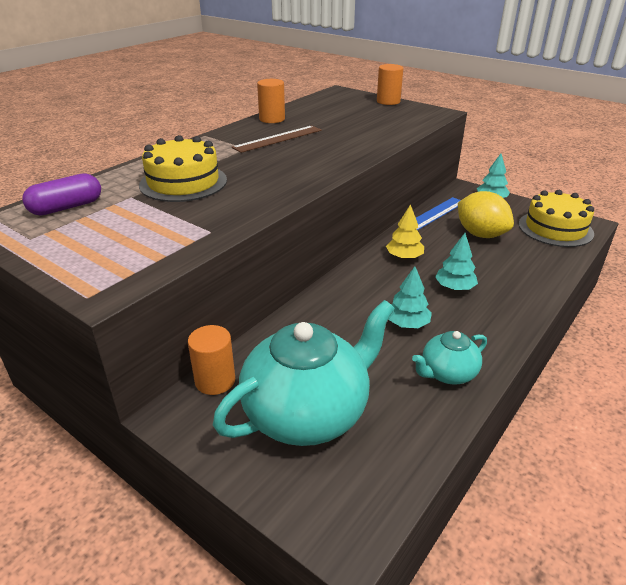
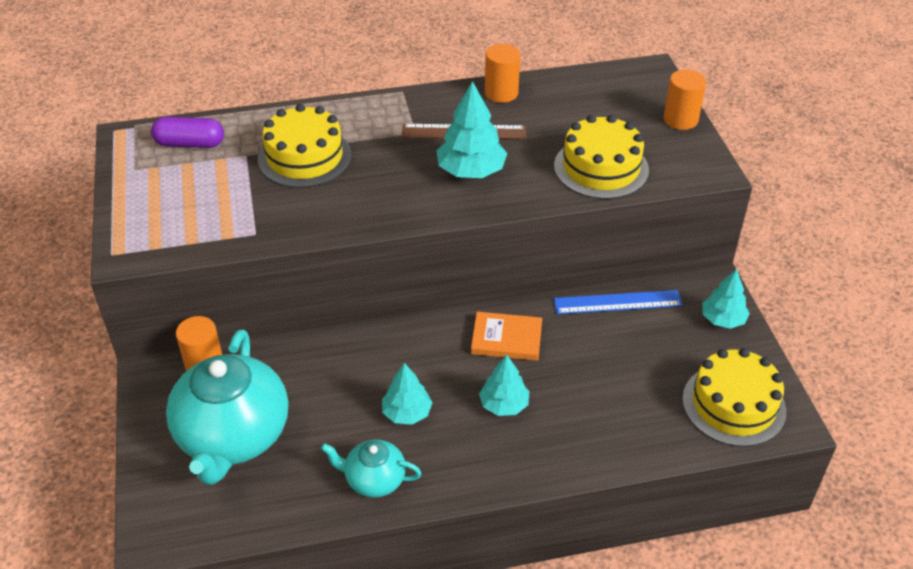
camera: 40 degrees right, 10 degrees up
turquoise teapot [213,300,395,446] -> turquoise teapot turned 90 degrees clockwise [166,330,288,485]
yellow tree [386,204,424,259] -> orange book [471,312,542,361]
yellow lemon [458,191,514,238] -> none
none -> turquoise tree [436,81,507,178]
none -> yellow cake [554,115,649,199]

